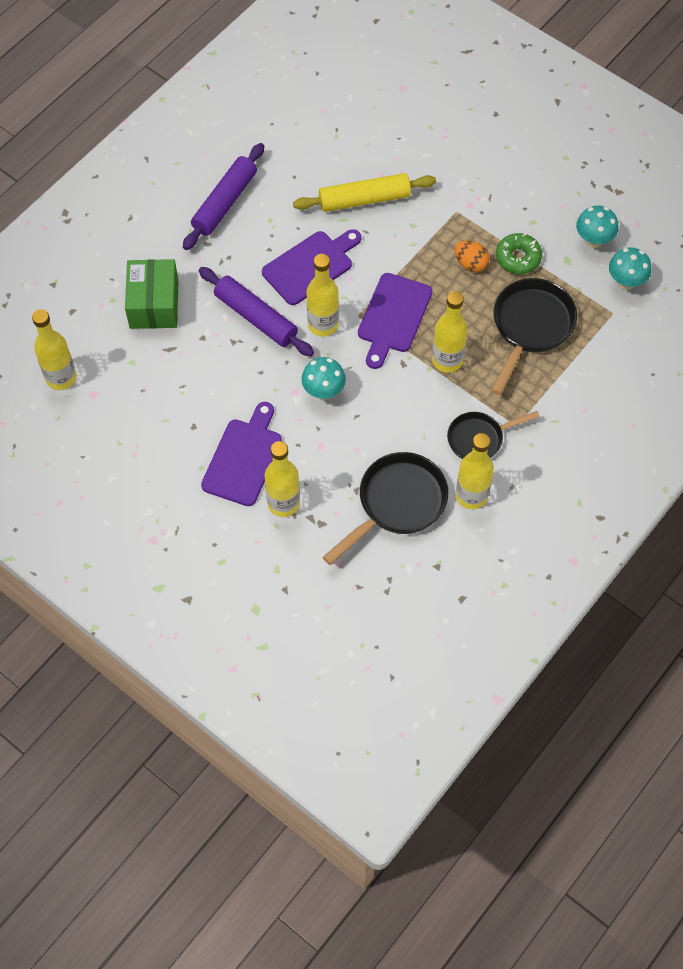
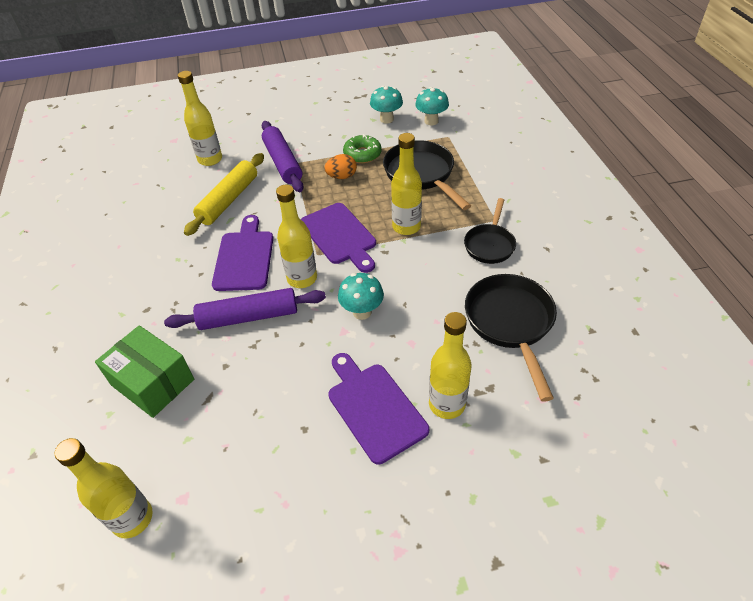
camera: 50 degrees left, 15 degrees down
purple rolling pin [183,143,264,250] -> purple rolling pin moved to [262,121,304,192]
yellow bottle [456,433,494,509] -> yellow bottle moved to [178,71,222,166]

